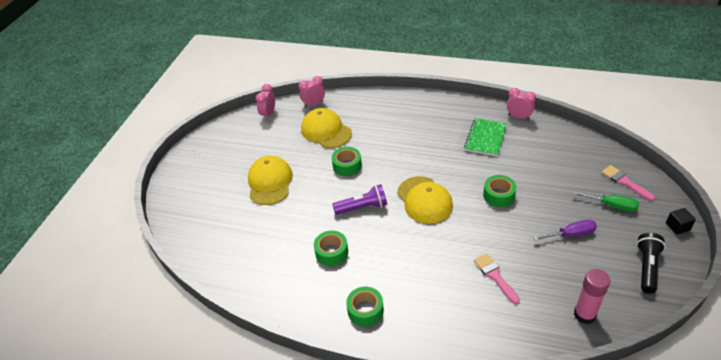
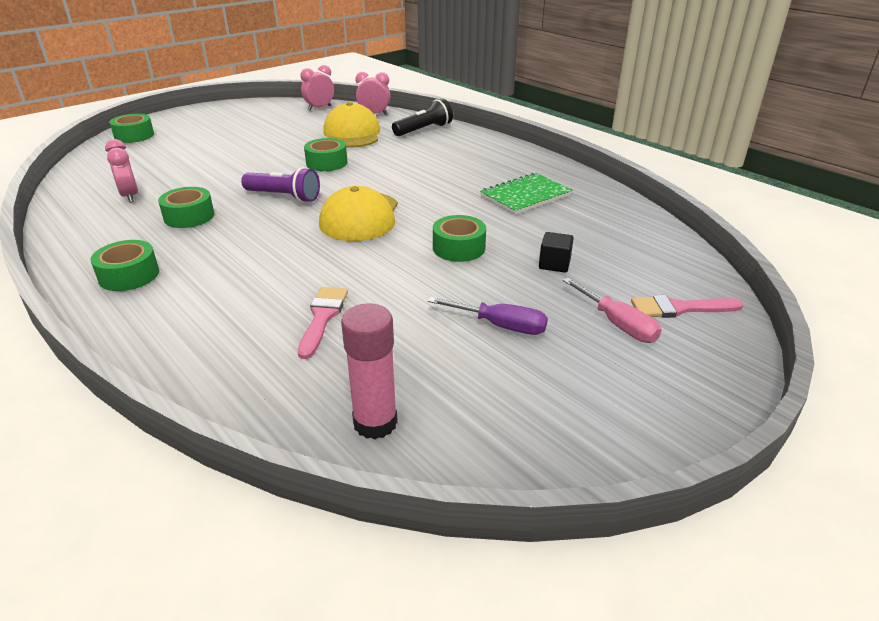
camera: 30 degrees right, 10 degrees down
yellow cap [248,156,293,205] -> none
pink clock [507,88,536,120] -> pink clock moved to [105,139,138,203]
green screwdriver [573,191,639,212] -> pink screwdriver [563,278,661,343]
pink brush [601,165,655,201] -> pink brush turned 90 degrees counterclockwise [631,295,743,318]
black flashlight [636,233,666,294] -> black flashlight moved to [392,98,453,136]
black cube [666,208,696,235] -> black cube moved to [539,232,574,273]
none -> green tape [109,114,154,143]

